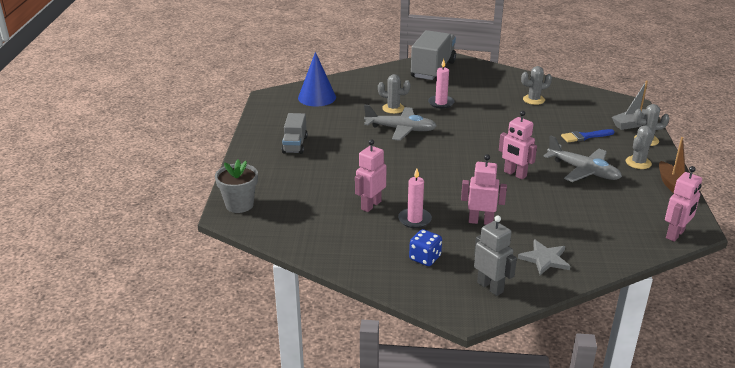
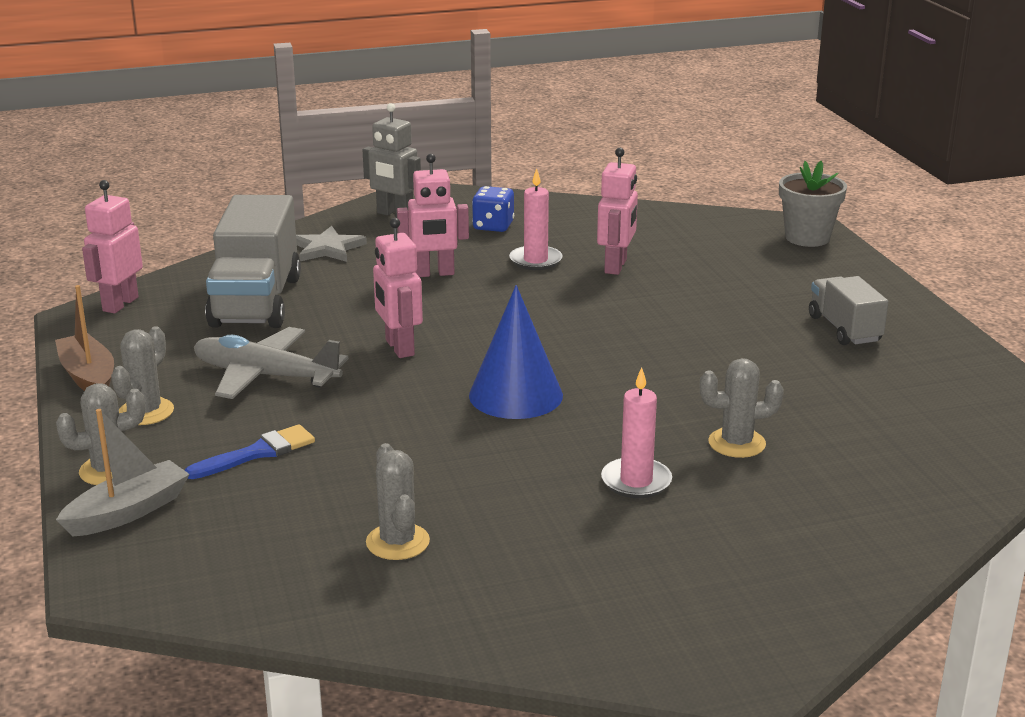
camera: 160 degrees right, 5 degrees down
blue cone [298,52,336,106] -> blue cone moved to [469,285,563,419]
grey plane [364,105,437,141] -> none
grey truck [411,30,456,80] -> grey truck moved to [205,195,301,328]
pink robot [499,111,537,180] -> pink robot turned 135 degrees counterclockwise [373,218,423,358]
grey cactus [521,66,552,105] -> grey cactus turned 75 degrees counterclockwise [366,443,430,560]

